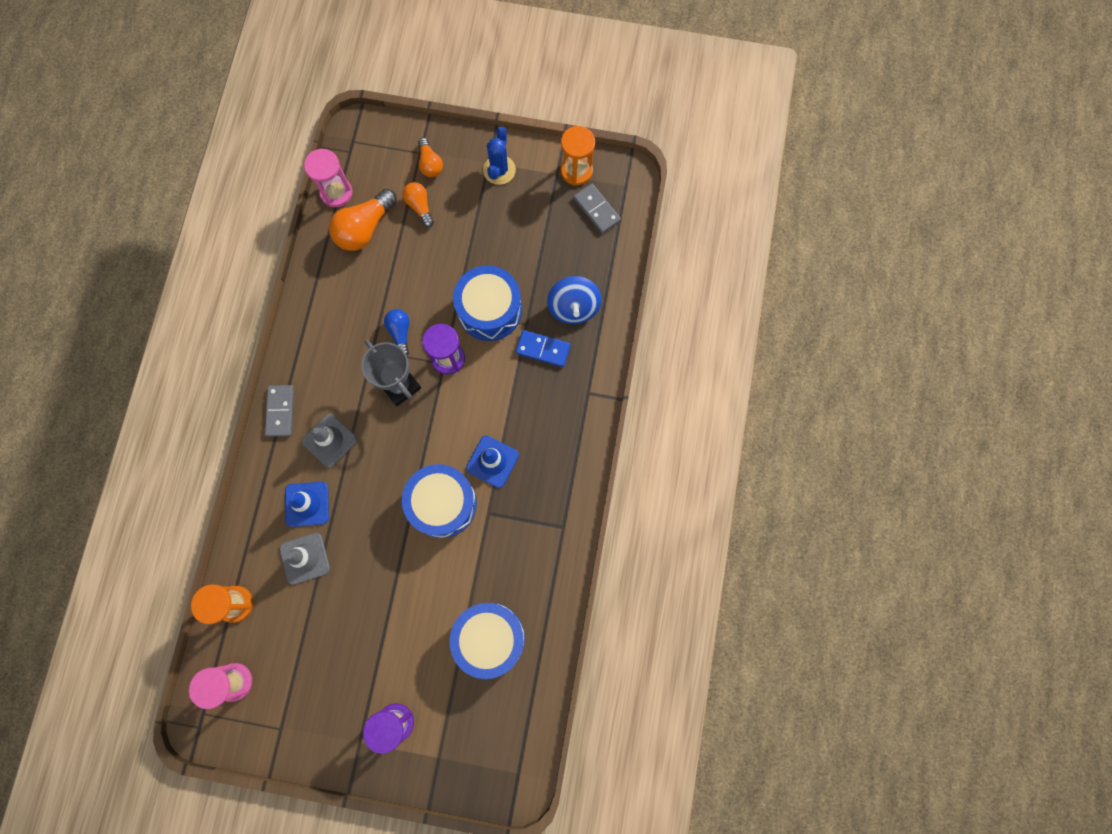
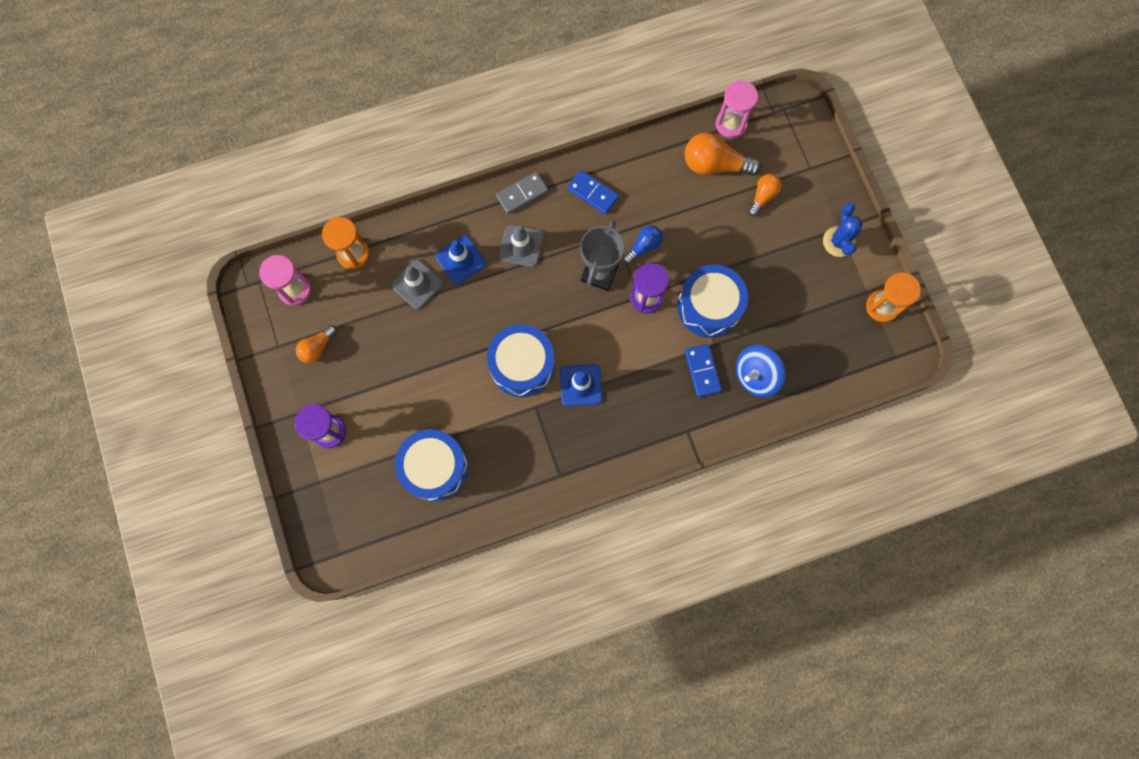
camera: 60 degrees right, 0 degrees up
orange light bulb [418,138,443,177] -> orange light bulb moved to [296,325,337,363]
blue cactus [483,127,516,185] -> blue cactus turned 75 degrees counterclockwise [823,203,863,257]
grey domino [573,183,621,234] -> none
none -> blue domino [567,170,619,214]

